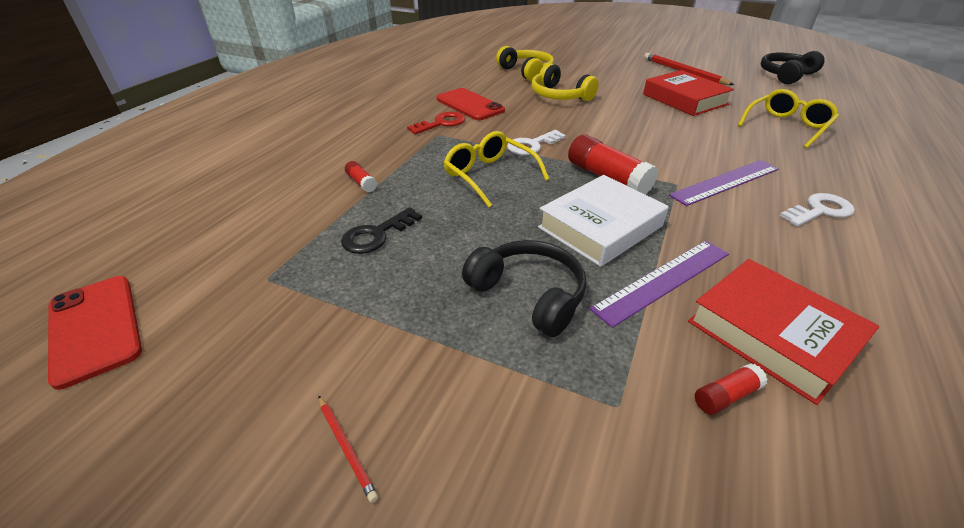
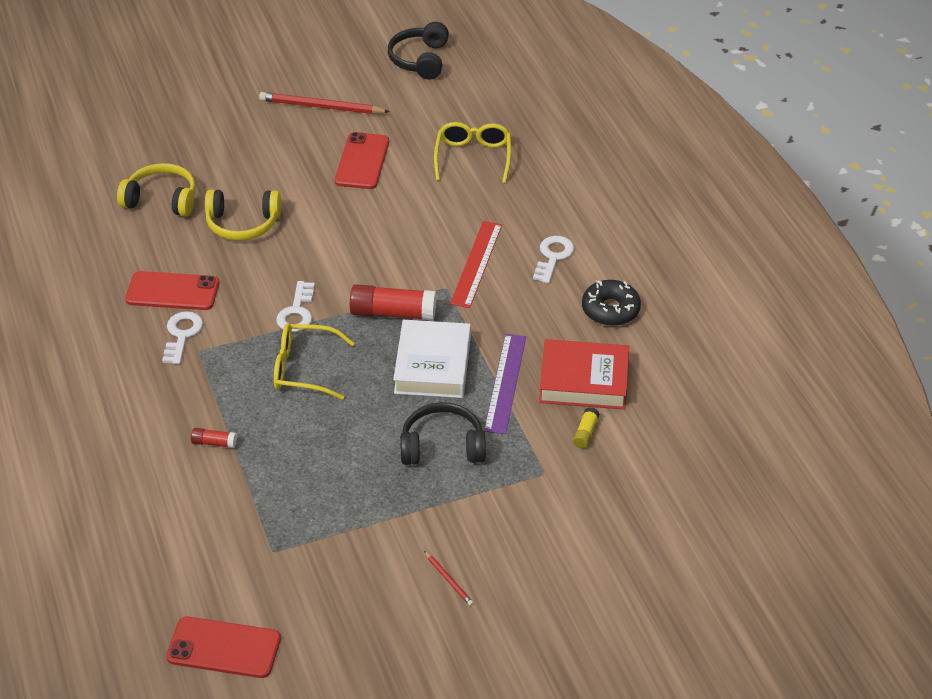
camera: 45 degrees left, 5 degrees up
red pencil [318,395,378,503] -> red pencil turned 45 degrees clockwise [424,551,473,606]
black key [341,207,422,254] -> none
red key [407,112,465,134] -> white key [162,311,203,364]
red book [643,70,734,116] -> red phone [335,132,389,189]
purple ruler [669,160,779,206] -> red ruler [450,221,502,308]
red glue stick [695,363,768,415] -> yellow glue stick [573,407,599,448]
none -> black donut [582,280,641,326]

